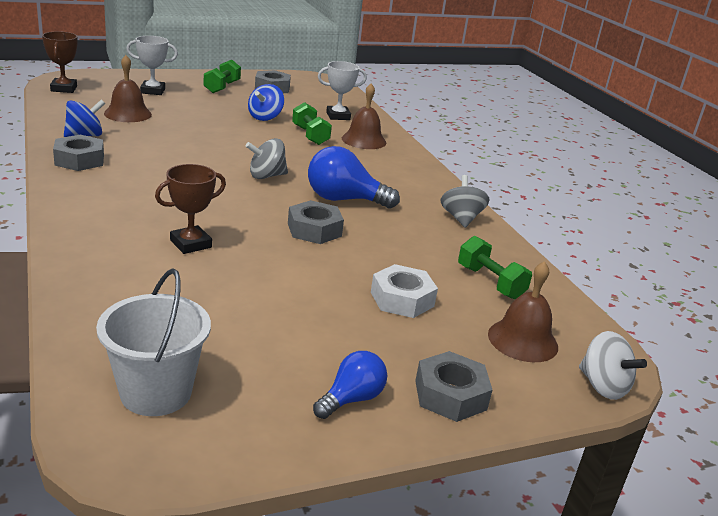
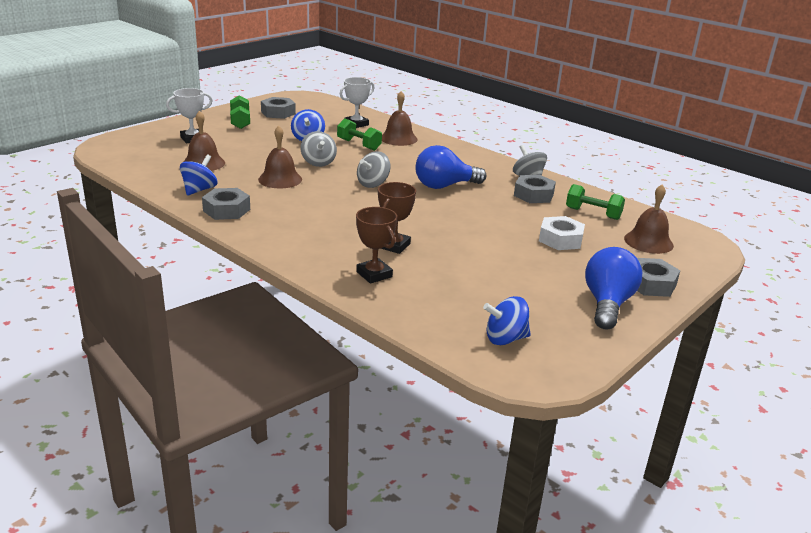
camera: 25 degrees left, 0 degrees up
brown trophy [42,31,78,93] -> brown trophy moved to [356,207,397,284]
white bucket [96,268,211,416] -> blue spinning top [483,296,531,345]
grey nut [288,200,344,244] -> grey nut moved to [514,175,556,203]
blue light bulb [313,351,387,419] -> blue light bulb [585,247,642,330], size x1.64
white spinning top [579,331,647,400] -> none
none -> brown bell [258,126,302,188]
none -> grey spinning top [300,131,337,167]

